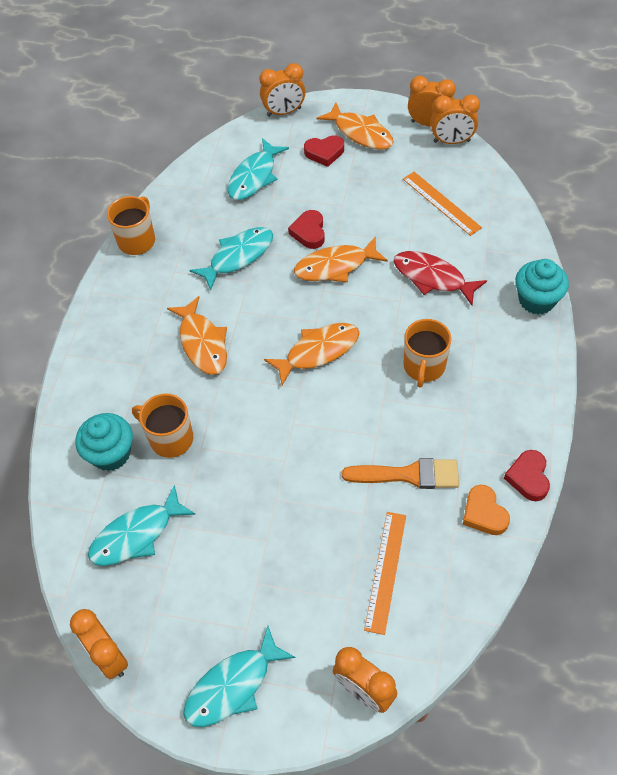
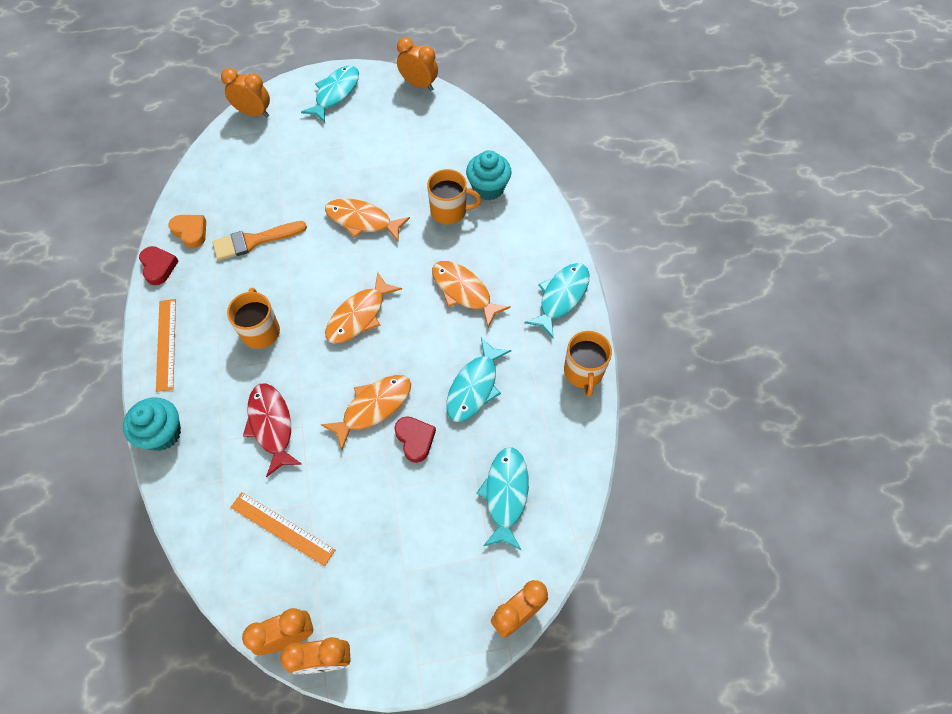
camera: 155 degrees right, 5 degrees up
turquoise fish [88,485,196,566] -> turquoise fish moved to [524,263,589,338]
red heart [304,135,344,167] -> none
orange fish [317,103,394,150] -> orange fish moved to [325,198,410,242]
orange ruler [364,512,406,635] -> orange ruler moved to [156,299,176,392]
red fish [393,251,487,305] -> red fish turned 120 degrees counterclockwise [243,383,302,477]

